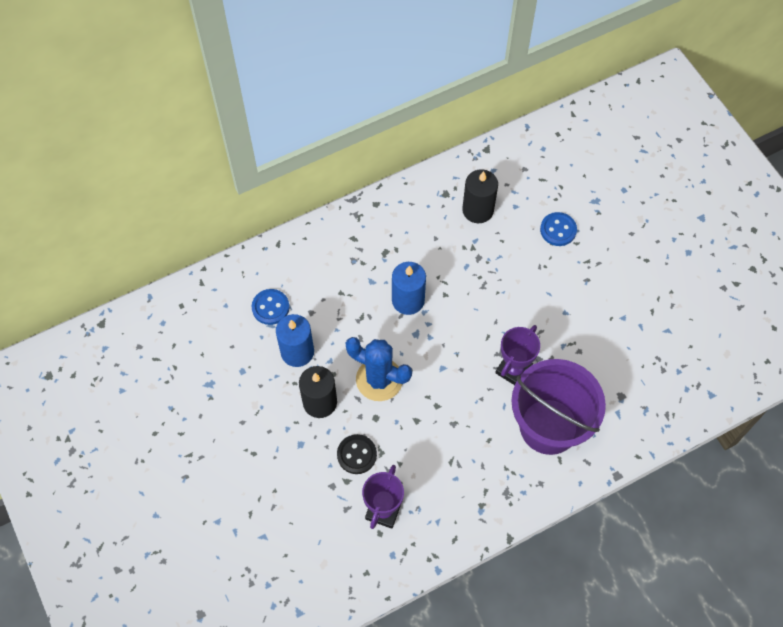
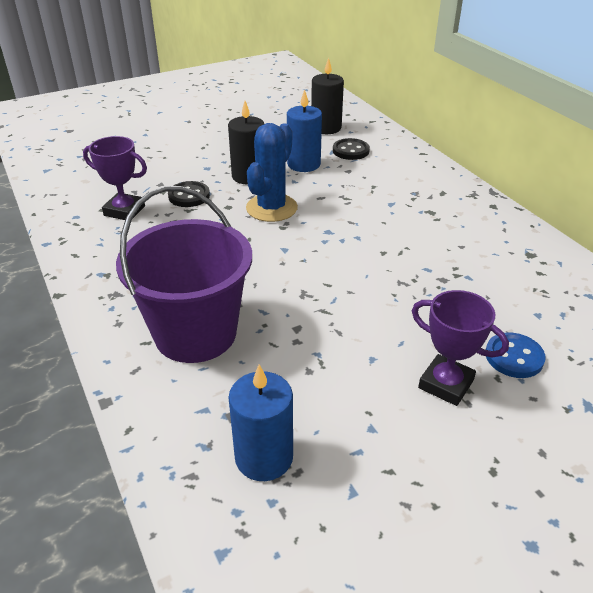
camera: 90 degrees right, 25 degrees down
blue button [252,289,289,325] -> black button [333,138,370,160]
blue candle [392,262,426,315] -> blue candle moved to [229,364,293,481]
black candle [462,169,498,223] -> black candle moved to [311,57,344,134]
purple trophy [495,325,540,385] -> purple trophy moved to [412,290,509,406]

